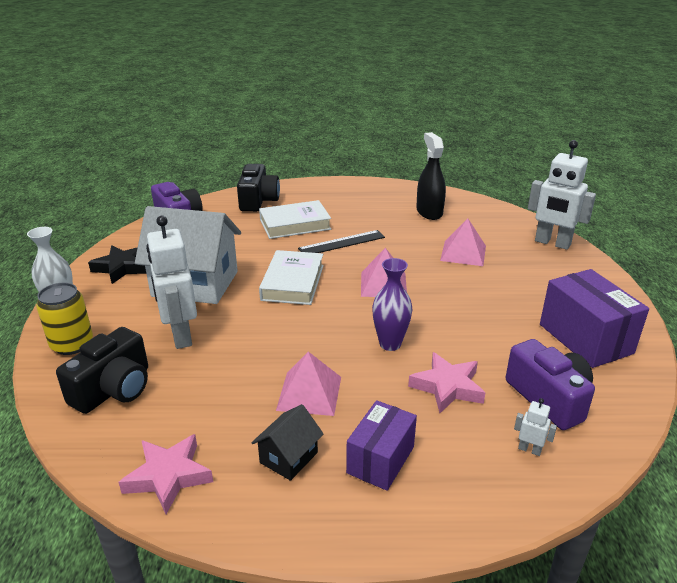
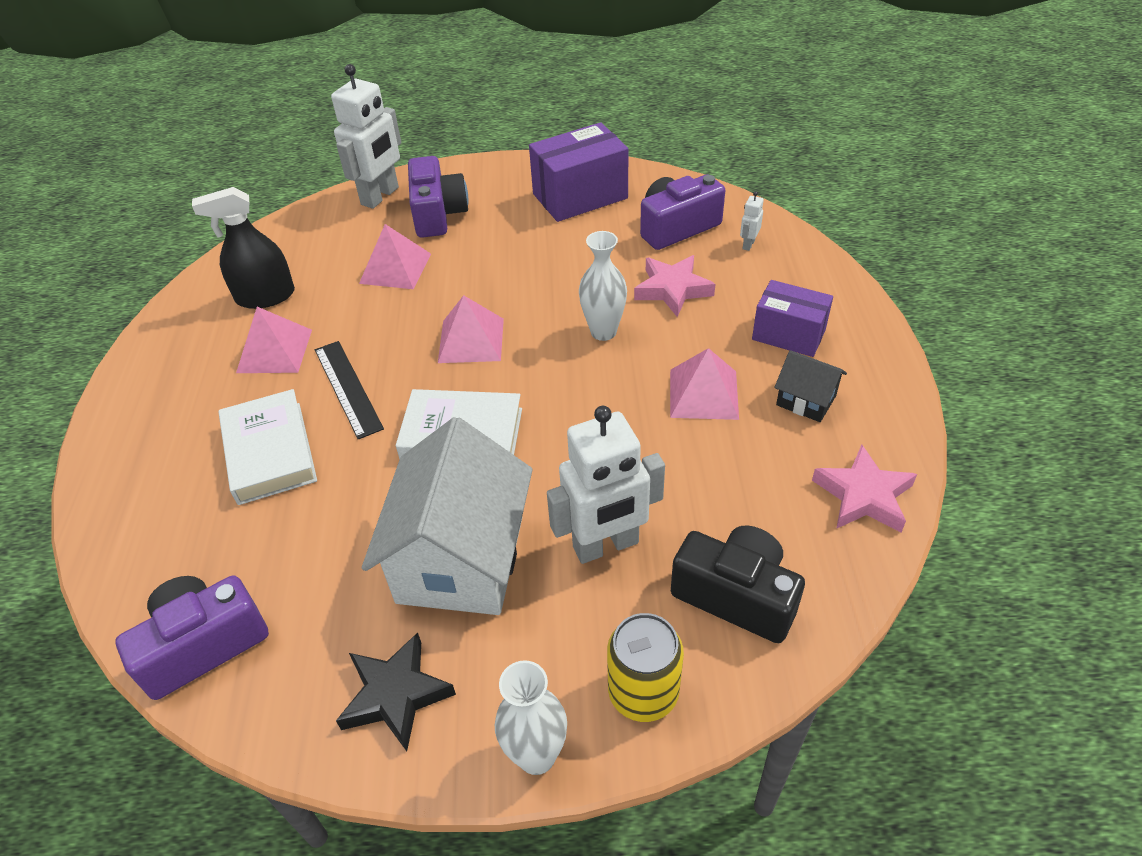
camera: 90 degrees left, 15 degrees up
black camera [237,164,280,212] -> none
purple vase [372,258,413,351] -> white vase [579,231,627,341]
none -> pink pyramid [236,307,312,373]
none -> purple camera [408,156,469,238]

